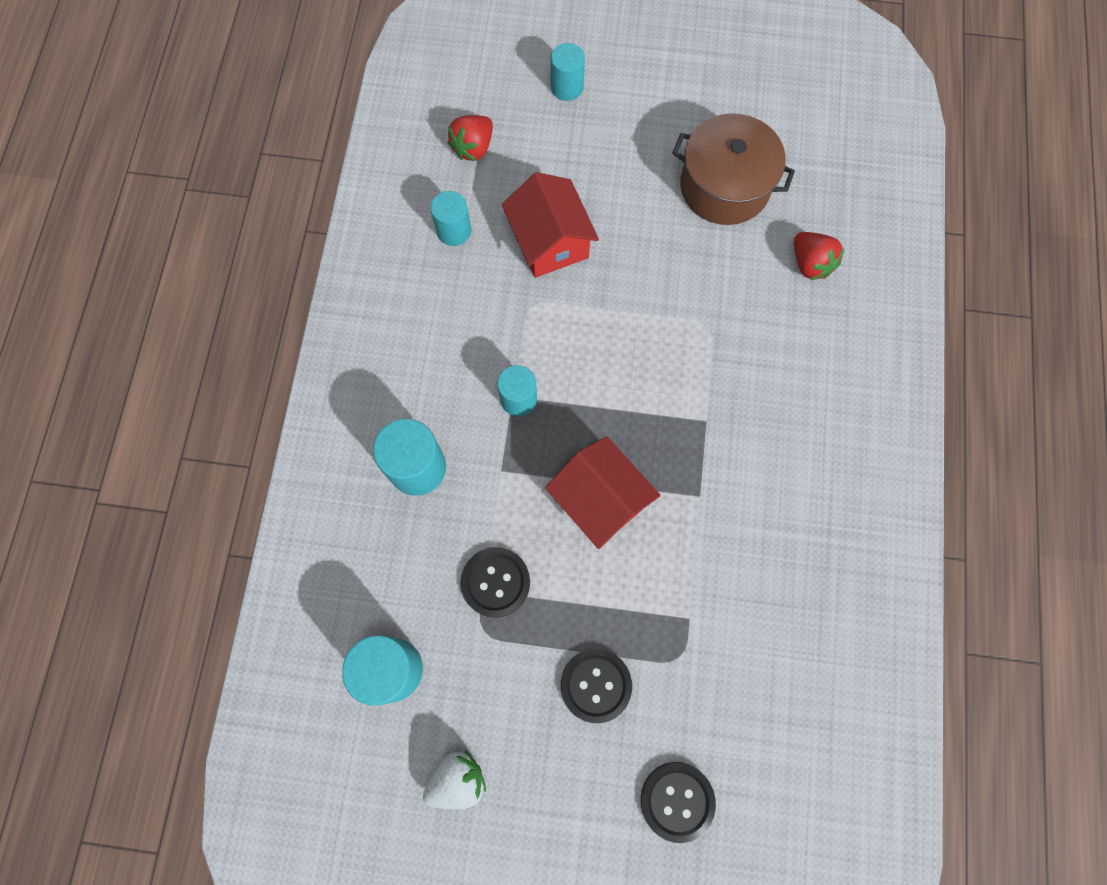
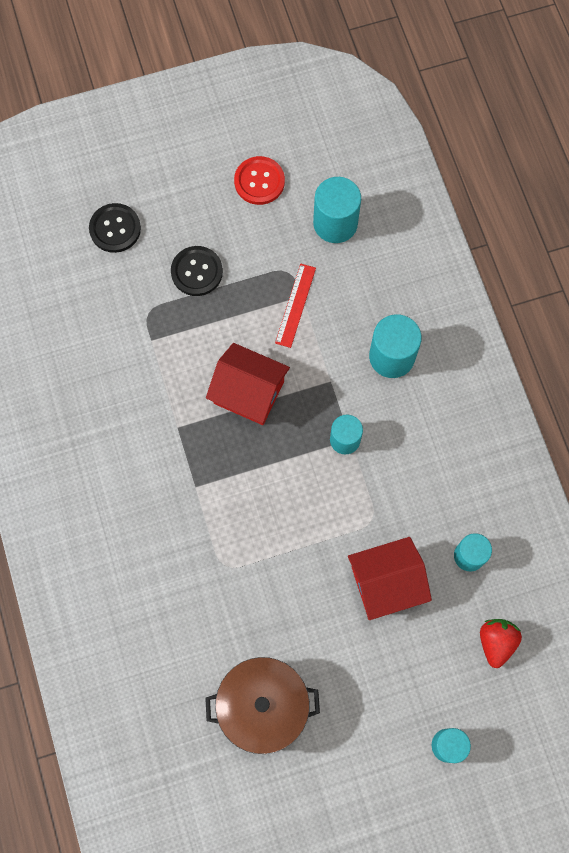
camera: 155 degrees right, 0 degrees up
white strawberry [423,750,486,809] -> red button [234,156,285,205]
black button [461,547,530,618] -> red ruler [275,264,316,348]
red house [502,172,599,278] -> red house turned 60 degrees counterclockwise [348,537,432,620]
red strawberry [794,232,845,280] -> none

